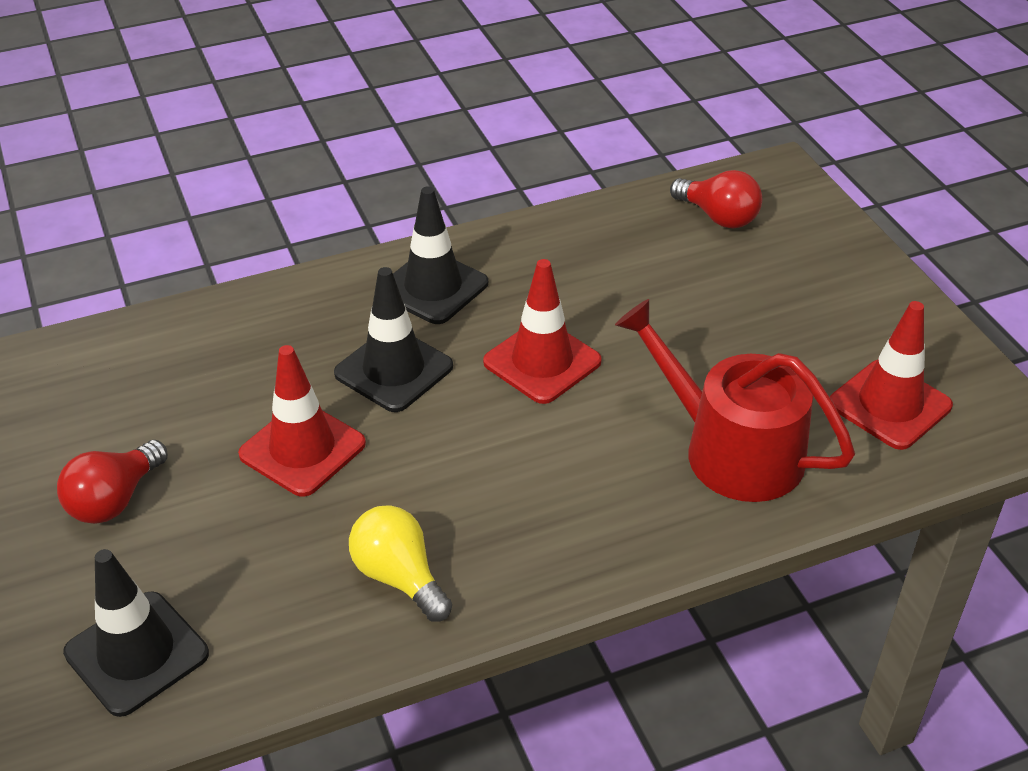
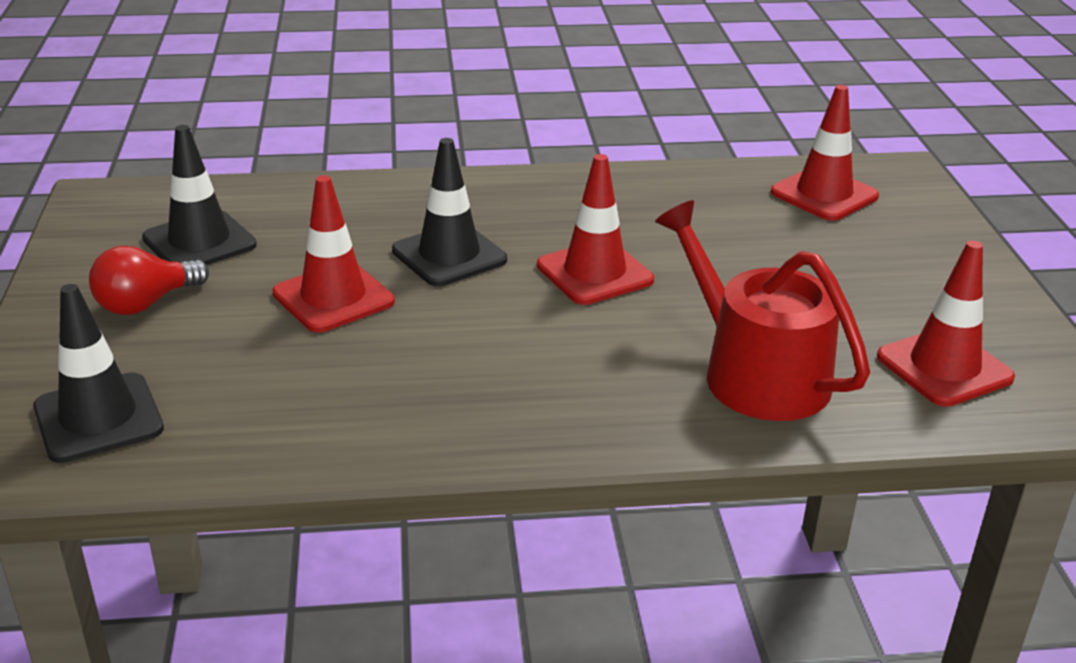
camera: 15 degrees right, 10 degrees down
yellow light bulb [349,505,452,622] -> none
black traffic cone [393,186,488,324] -> black traffic cone moved to [142,125,257,265]
red light bulb [670,170,762,229] -> red traffic cone [771,85,879,221]

